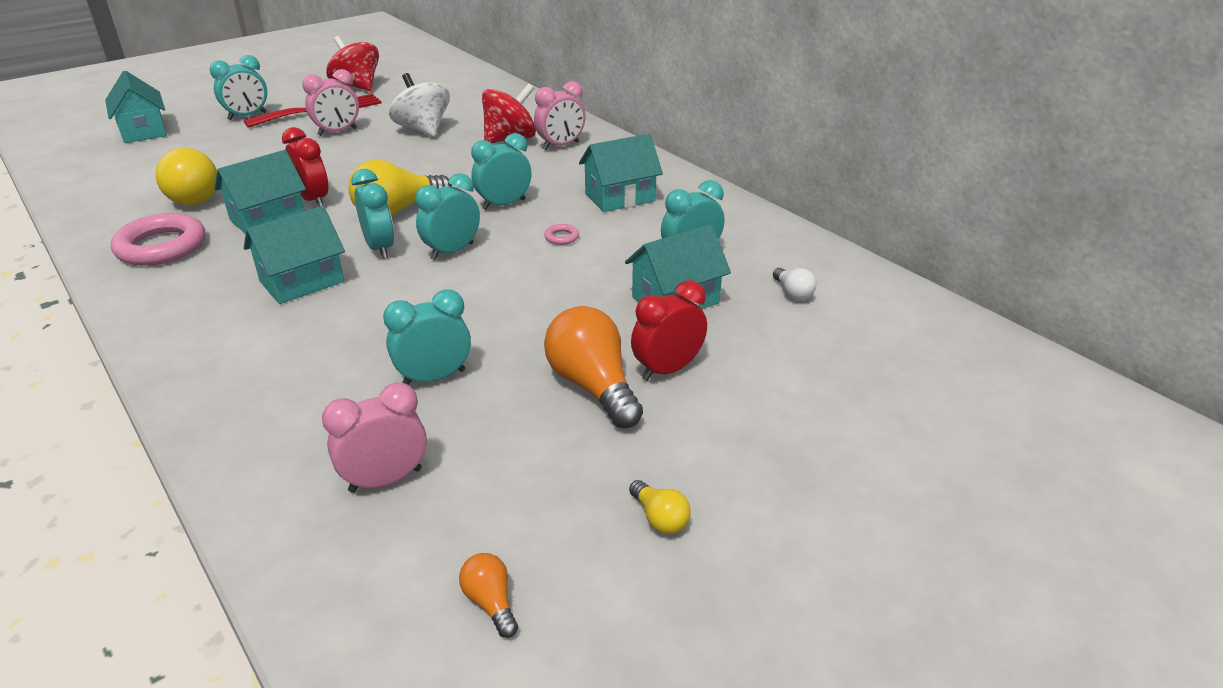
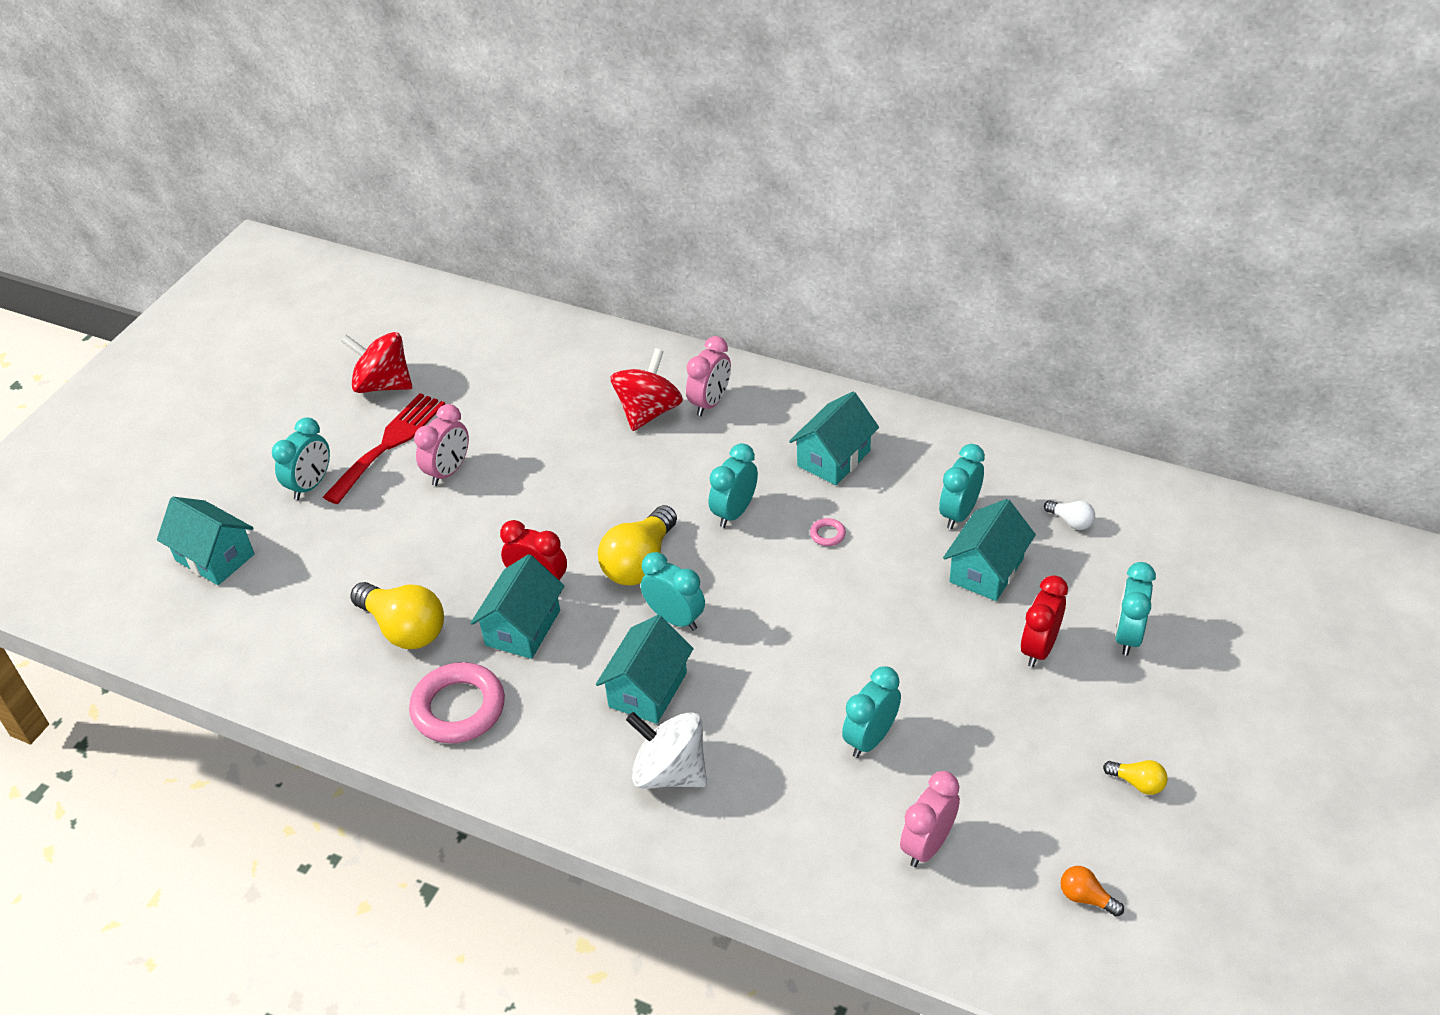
camera: 25 degrees left, 10 degrees up
white spinning top [389,73,450,137] -> white spinning top moved to [626,712,707,789]
turquoise clock [416,173,480,260] -> turquoise clock moved to [1115,562,1156,656]
orange light bulb [544,306,643,428] -> none

